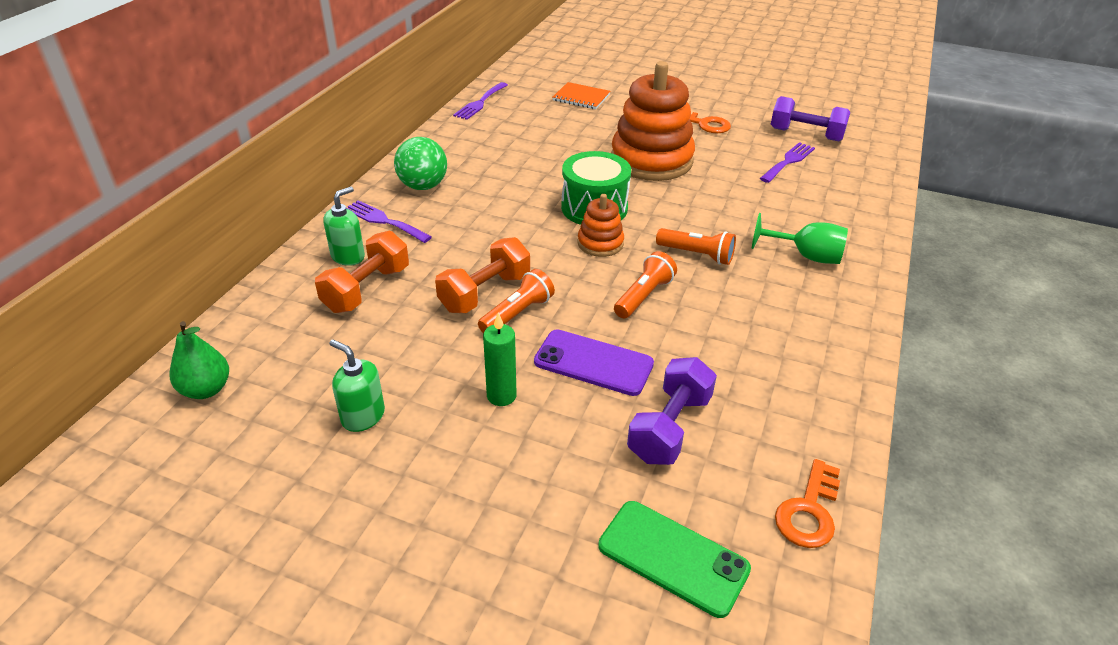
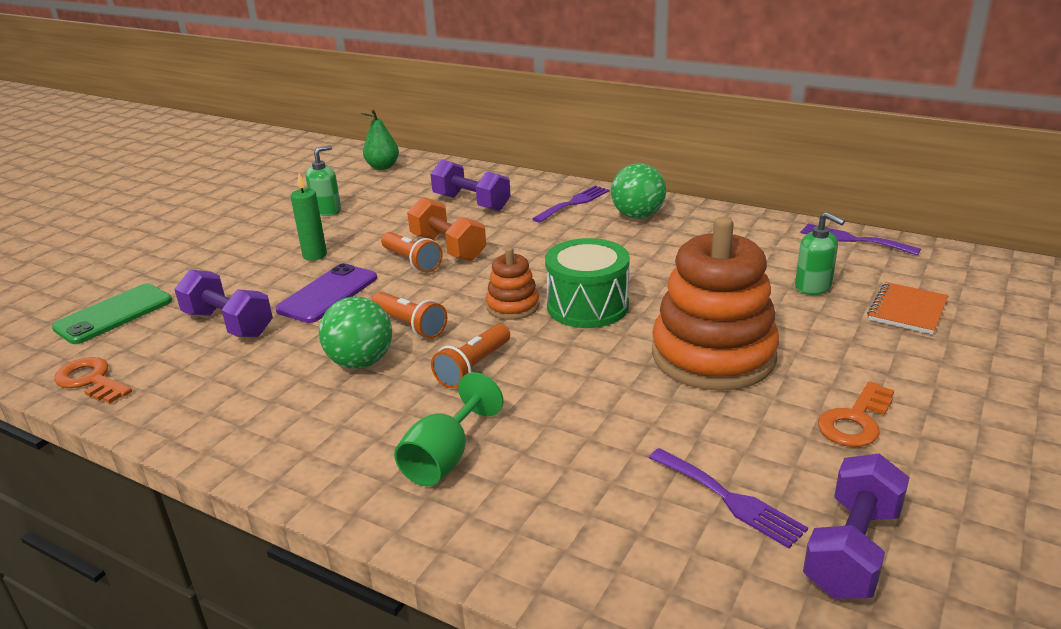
camera: 100 degrees right, 10 degrees down
orange dumbbell [315,231,409,313] -> purple dumbbell [430,160,511,211]
green soap dispenser [323,186,365,266] -> green soap dispenser moved to [795,212,845,295]
none -> green ball [319,296,392,369]

